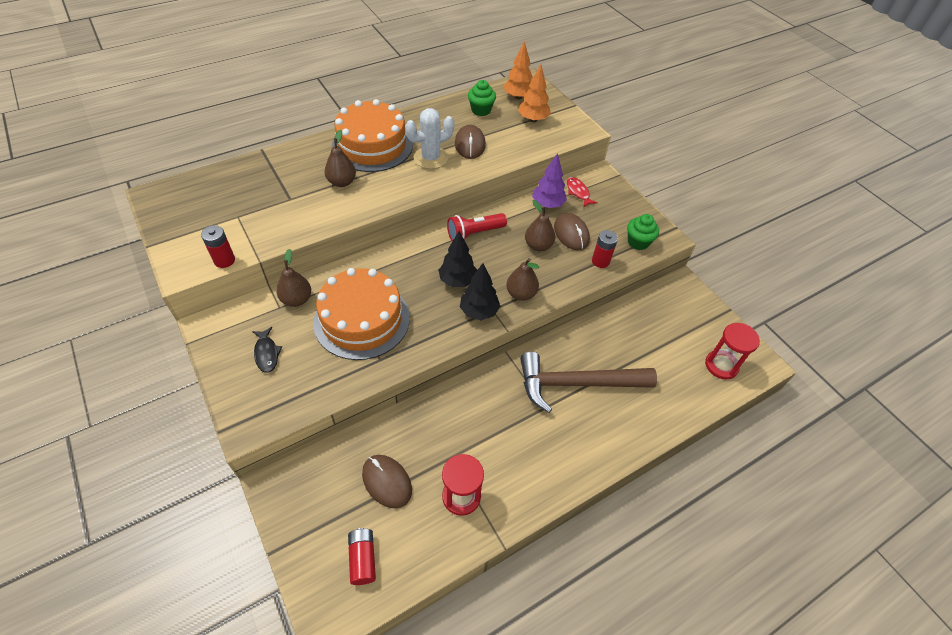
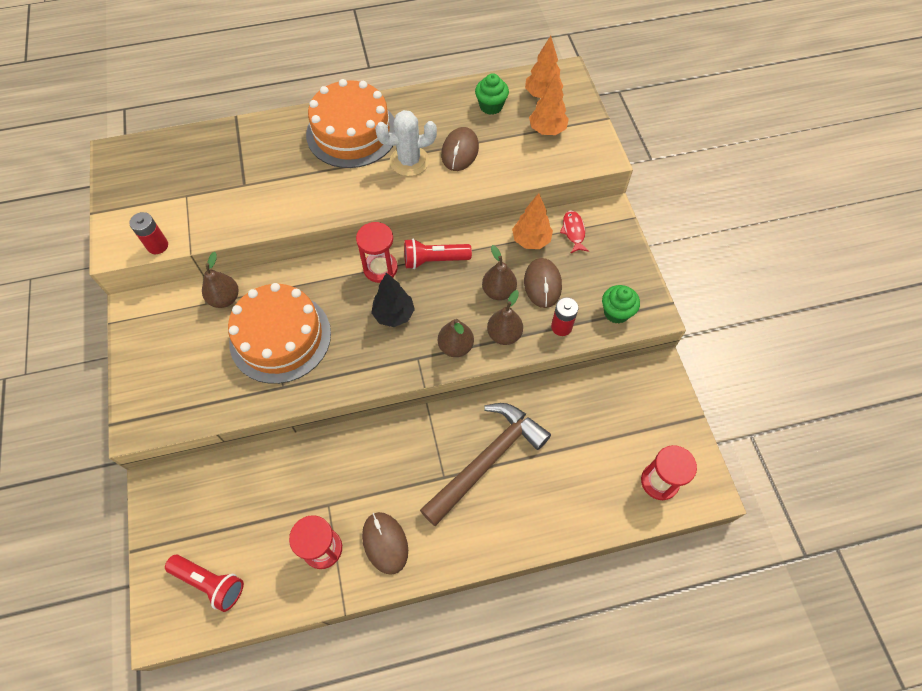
camera: 20 degrees right, 10 degrees up
black fish [252,327,282,373] -> none
brown pear [325,130,356,187] -> brown pear moved to [487,290,523,345]
red battery [348,528,376,585] -> red flashlight [165,555,244,612]
brown mouse [362,455,412,508] -> brown mouse moved to [362,512,408,575]
black tree [460,263,500,320] -> none
brown hammer [520,352,657,413] -> brown hammer turned 120 degrees clockwise [420,403,551,526]
purple tree [532,153,567,208] -> orange tree [512,193,553,249]
none -> red hourglass [356,222,398,283]

